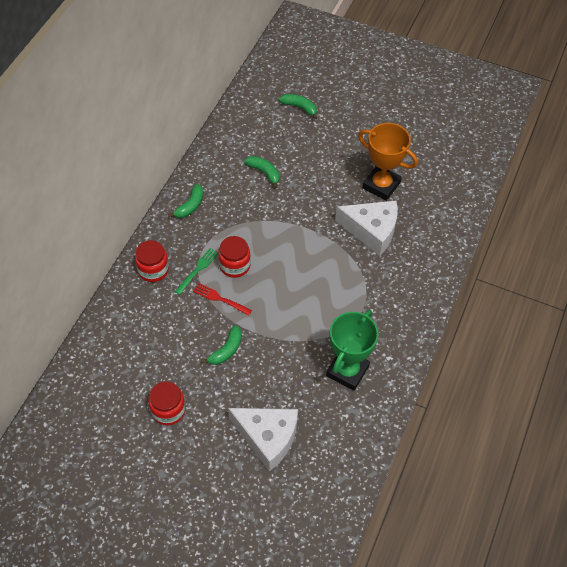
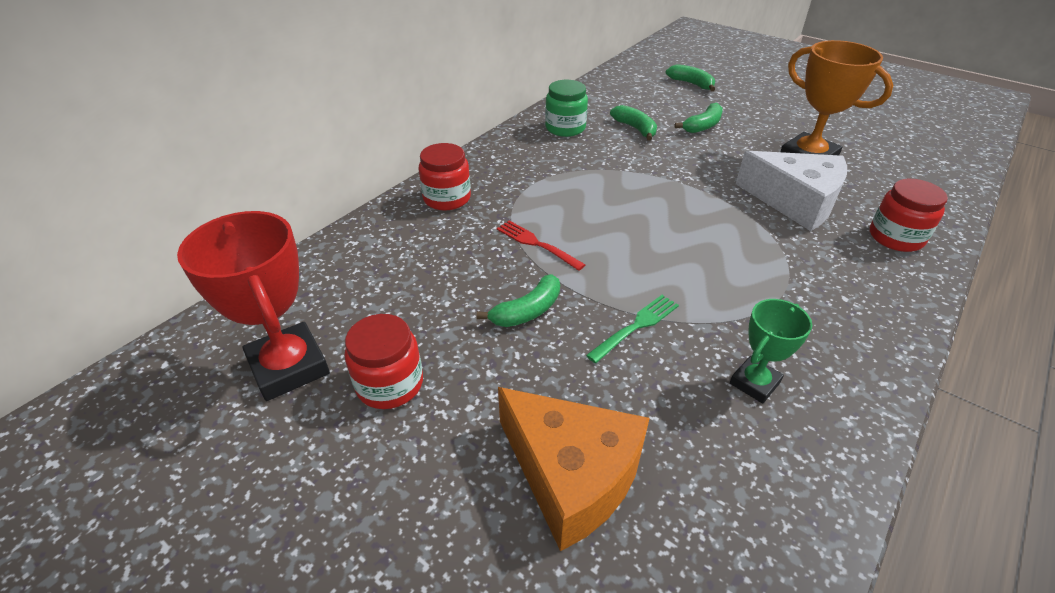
camera: 15 degrees right, 15 degrees down
green banana [168,184,203,218] -> green banana moved to [674,103,723,133]
green fork [175,248,218,295] -> green fork moved to [586,295,679,363]
red jar [218,236,251,278] -> red jar moved to [870,179,948,252]
white cheese [228,408,298,472] -> orange cheese [498,387,650,551]
green trophy [326,310,379,391] -> green trophy [730,299,812,404], size x0.57
none -> red trophy [177,211,330,401]
none -> green jar [545,80,588,137]

